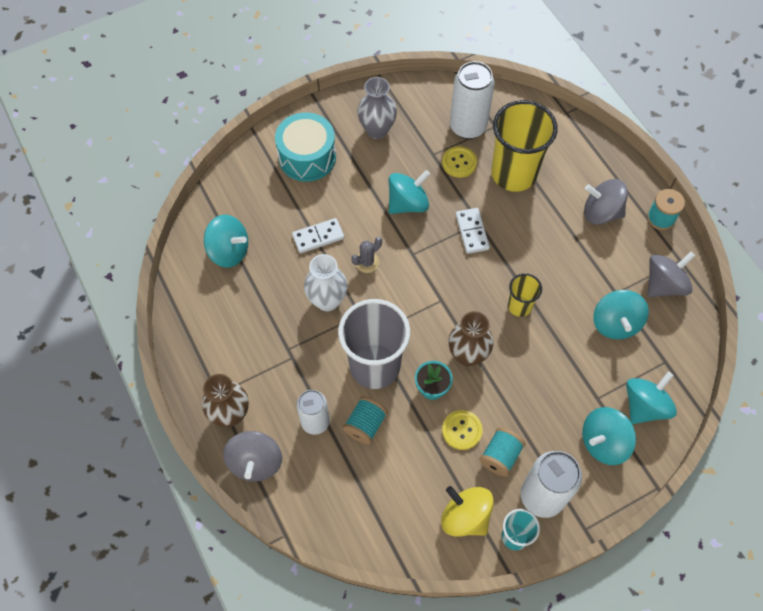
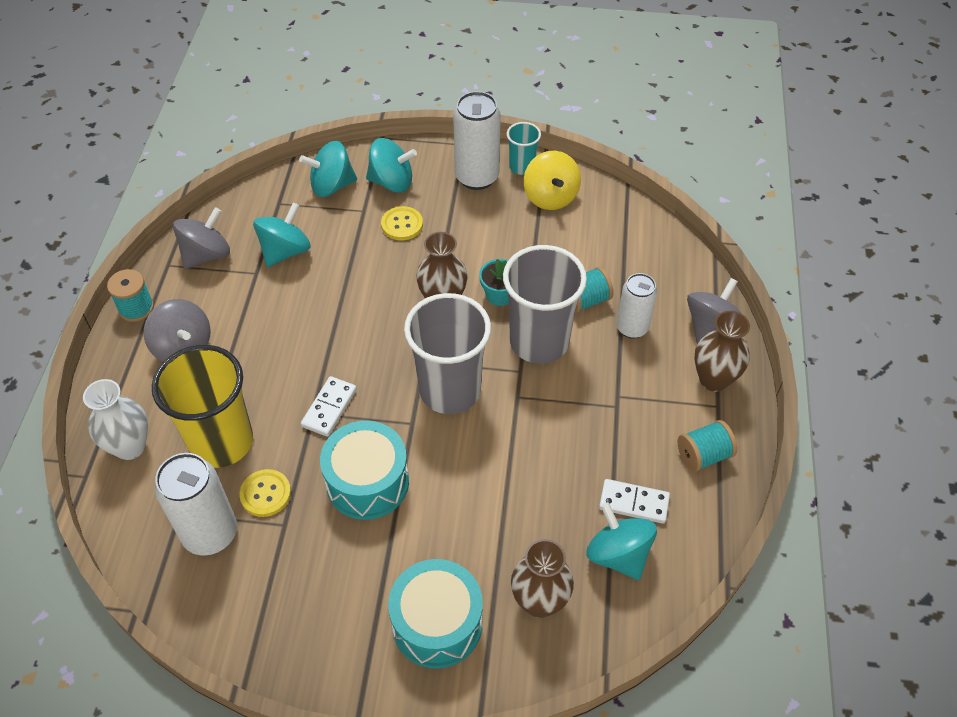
camera: 145 degrees left, 10 degrees down
white domino [292,218,344,253] -> white domino moved to [599,479,670,524]
white vase [304,254,348,311] -> white vase moved to [83,379,148,460]
grey cactus [352,237,382,273] -> none
grey vase [357,77,397,139] -> none
turquoise spinning top [389,170,430,214] -> turquoise drum [320,420,409,520]
yellow button [442,410,482,450] -> yellow button moved to [381,206,423,240]
turquoise spool [479,427,525,477] -> turquoise spool moved to [678,420,737,472]
yellow cup [508,273,542,317] -> none
grey spinning top [647,251,695,297] -> grey spinning top turned 135 degrees clockwise [173,207,230,269]
none -> grey cup [404,293,491,414]
none -> brown vase [511,539,574,618]

